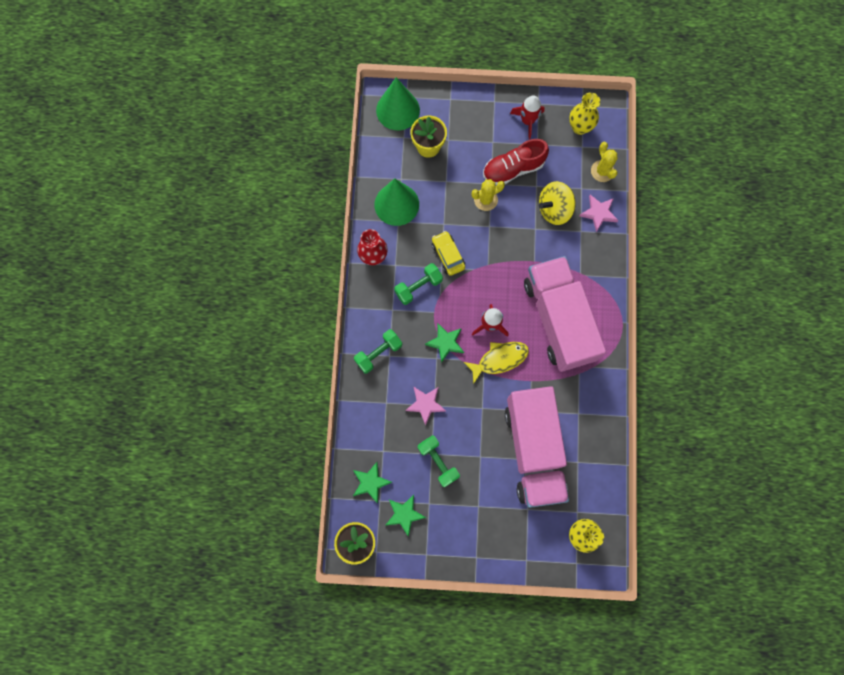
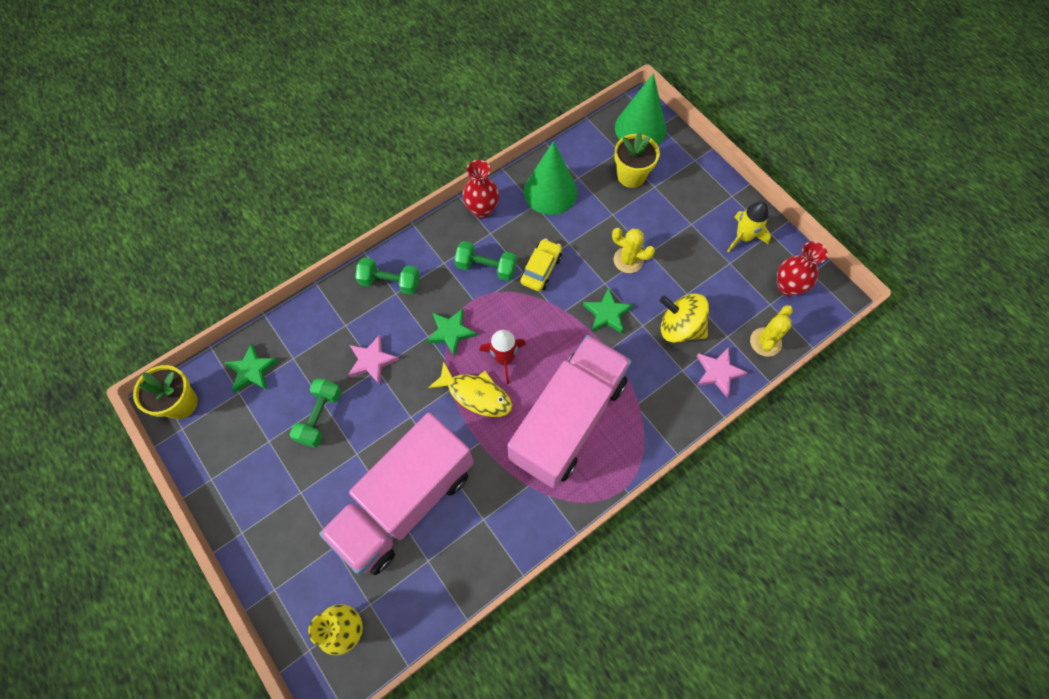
camera: 50 degrees right, 10 degrees down
green star [386,495,426,537] -> green star moved to [583,288,633,334]
red shoe [483,139,549,185] -> none
red rocket [510,95,545,139] -> yellow rocket [727,202,771,253]
yellow vase [569,92,600,135] -> red vase [777,241,828,297]

